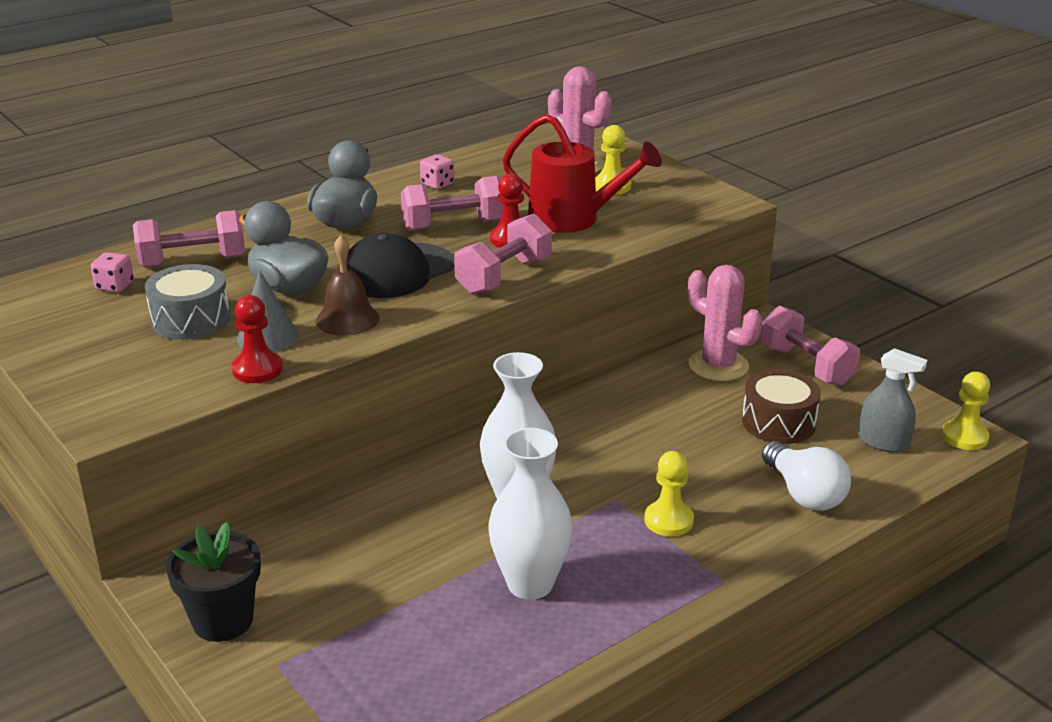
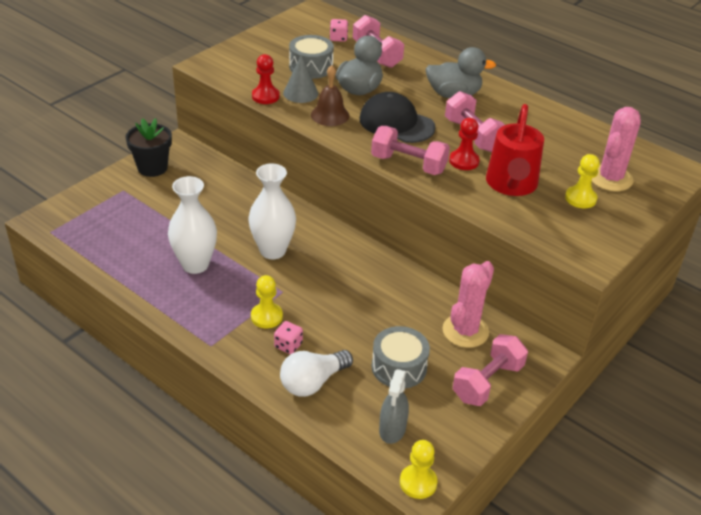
camera: 75 degrees right, 10 degrees up
pink dice [420,154,455,189] -> pink dice moved to [274,321,303,354]
brown drum [742,369,821,444] -> grey drum [372,326,430,389]

